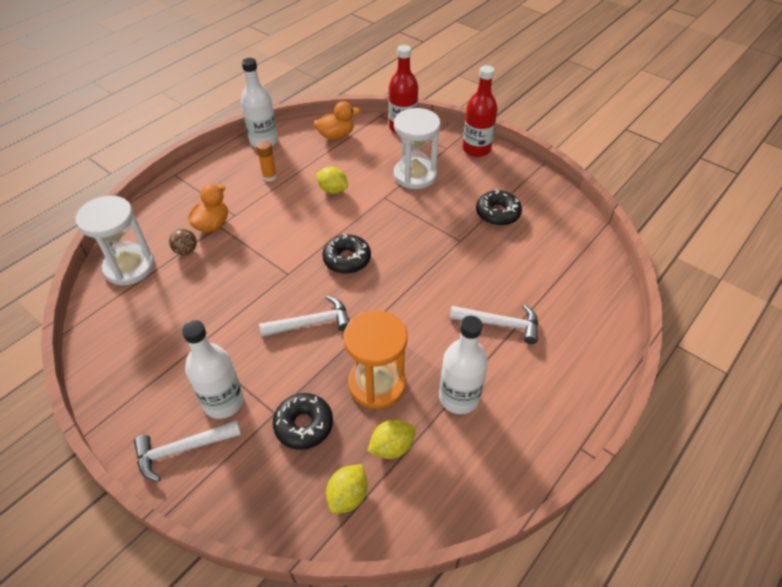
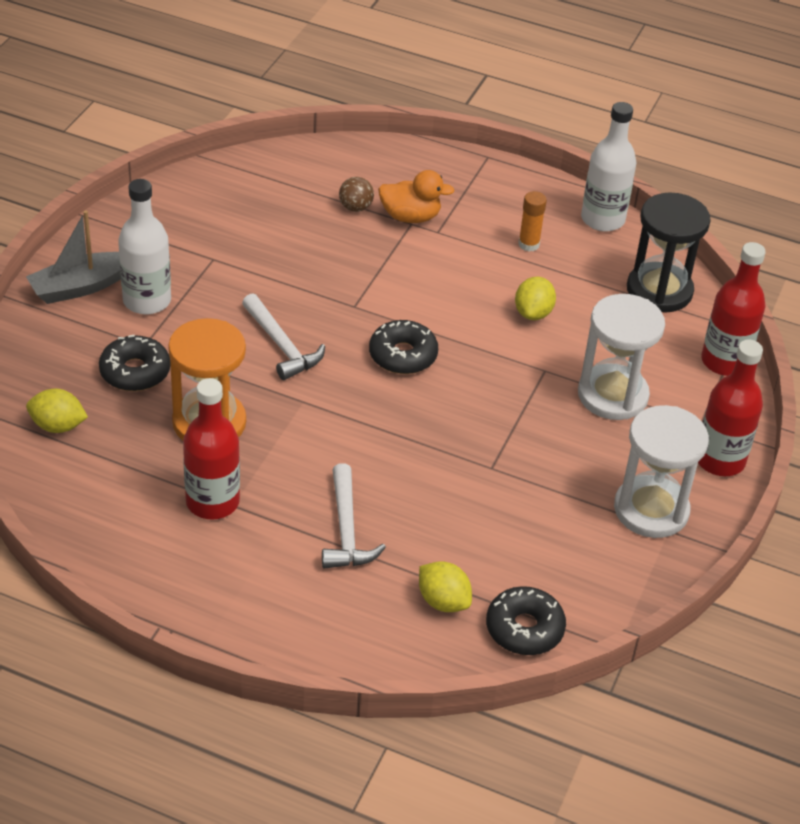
camera: 70 degrees right, 5 degrees down
white hourglass [75,196,155,286] -> white hourglass moved to [614,405,709,538]
white hammer [134,420,241,482] -> grey boat [26,210,121,304]
orange duck [314,101,360,140] -> black hourglass [627,192,711,312]
yellow lemon [367,419,416,459] -> yellow lemon moved to [419,562,472,612]
white bottle [439,316,488,414] -> red bottle [183,378,240,520]
black donut [476,189,522,226] -> black donut moved to [486,586,566,655]

